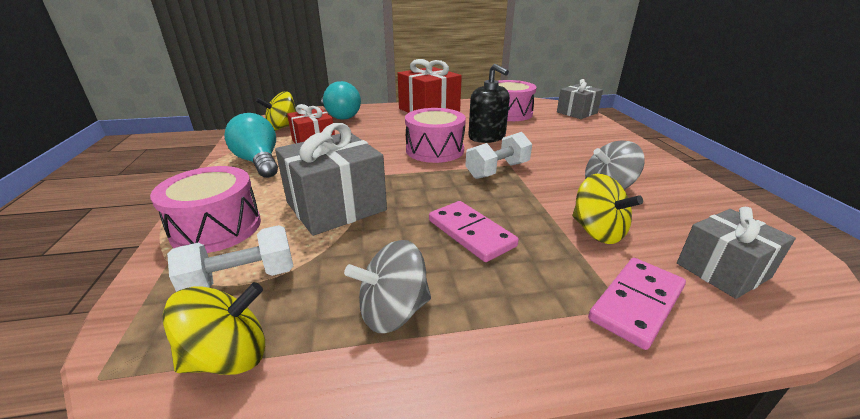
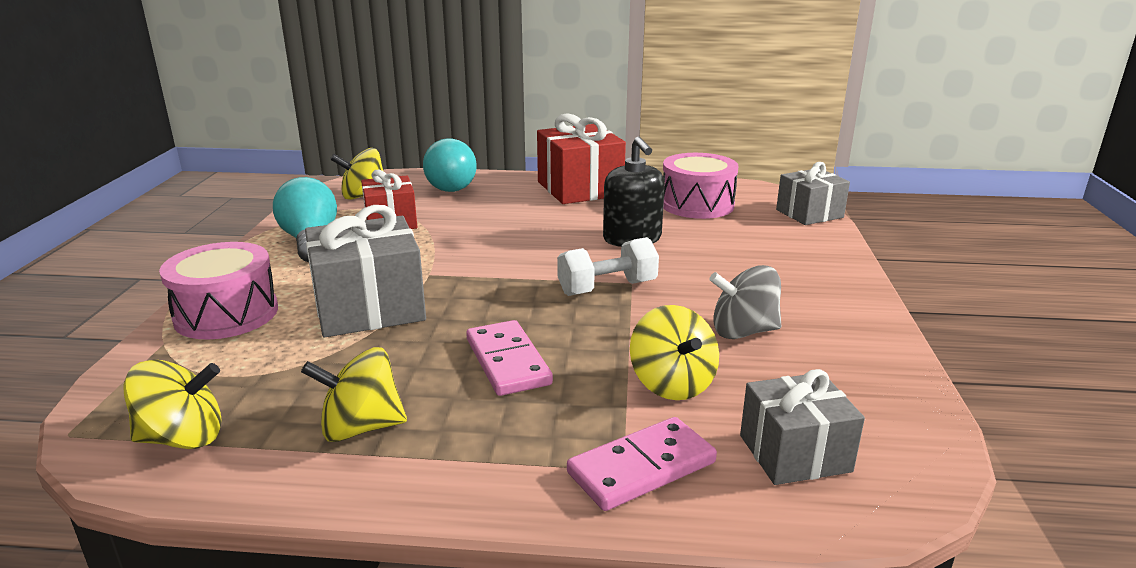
camera: 15 degrees right, 5 degrees down
white dumbbell [167,225,293,292] -> none
grey spinning top [344,240,431,333] -> yellow spinning top [301,347,407,442]
pink drum [405,108,466,163] -> none

